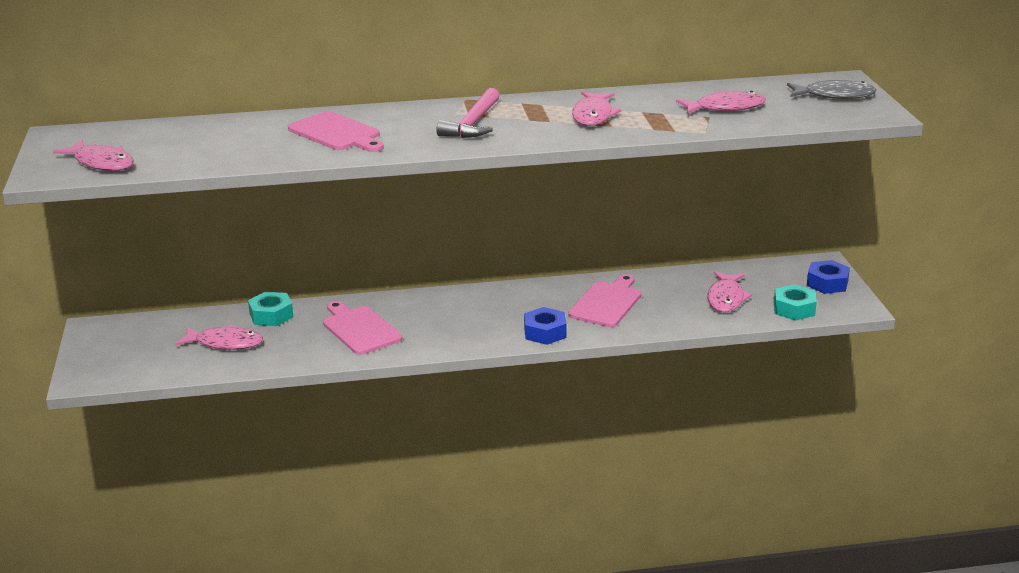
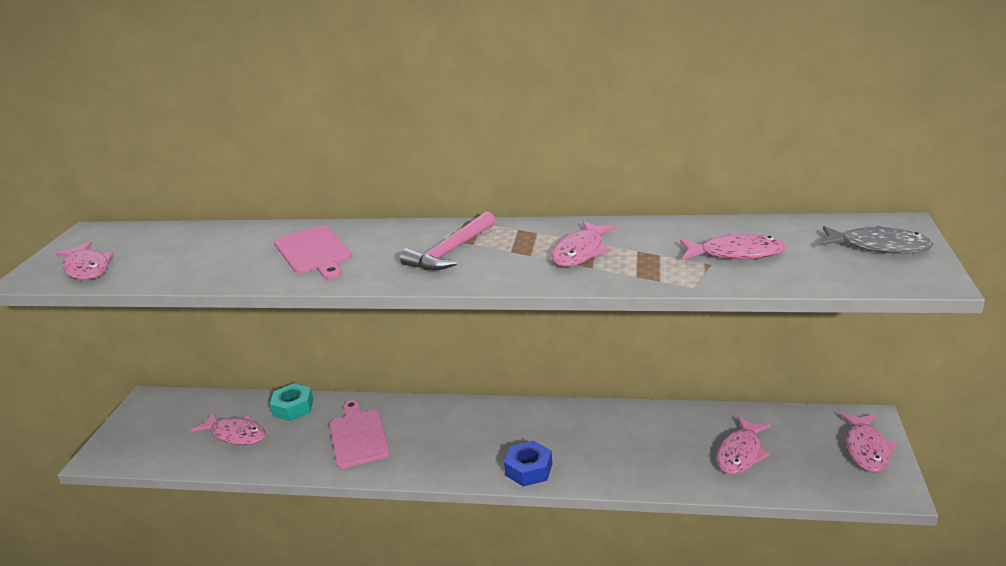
camera: 20 degrees right, 0 degrees up
pink cutting board [568,274,641,327] -> none
turquoise nut [774,284,817,321] -> none
blue nut [807,260,850,294] -> pink fish [840,413,897,472]

